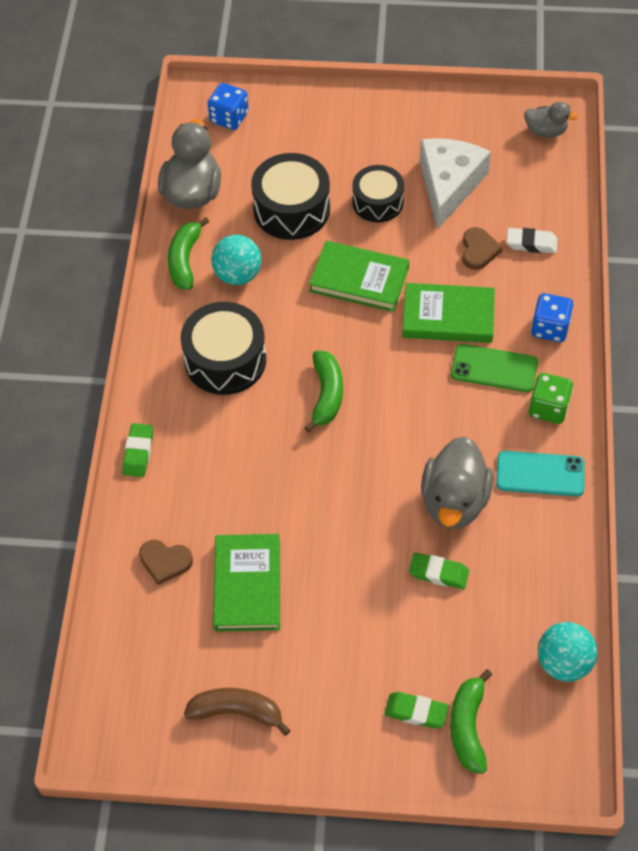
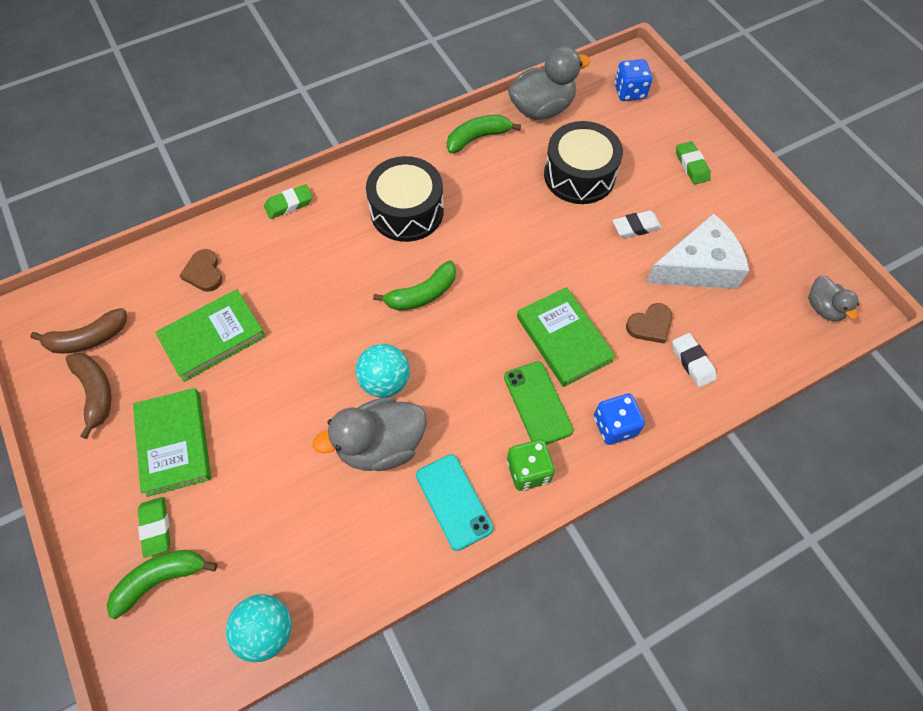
camera: 55 degrees right, 5 degrees up
turquoise ball [211,235,262,285] -> turquoise ball moved to [356,344,410,398]
green book [309,241,409,312] -> green book moved to [133,388,211,497]
black drum [352,165,404,222] -> white eraser [613,211,662,238]
green eraser [409,553,469,589] -> green eraser moved to [676,141,711,185]
none -> brown banana [30,308,127,354]

